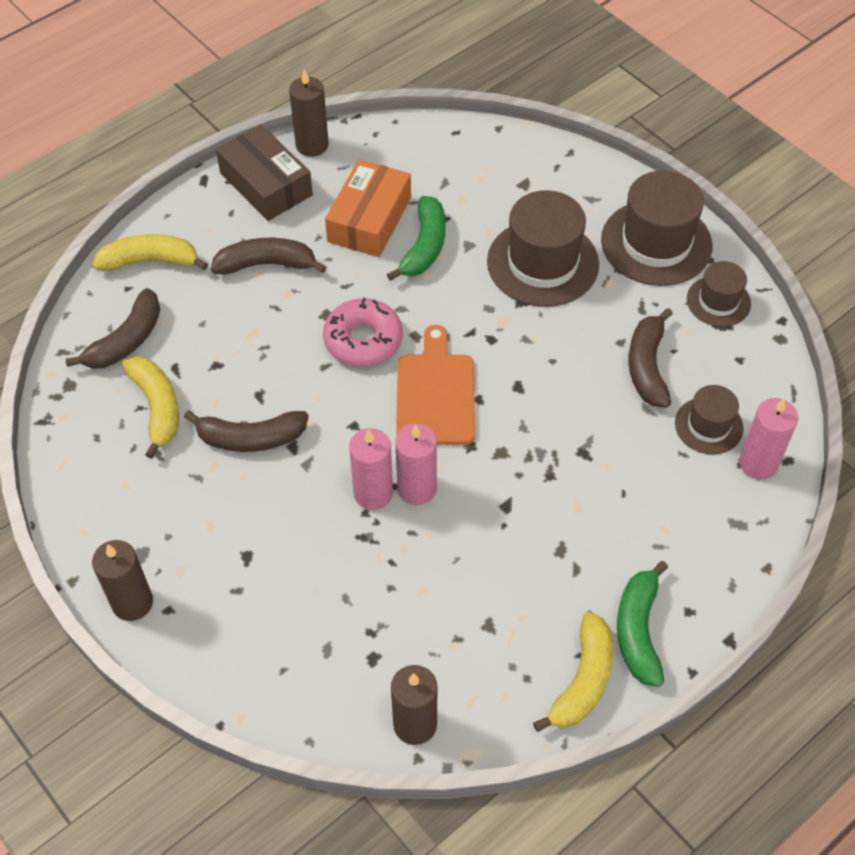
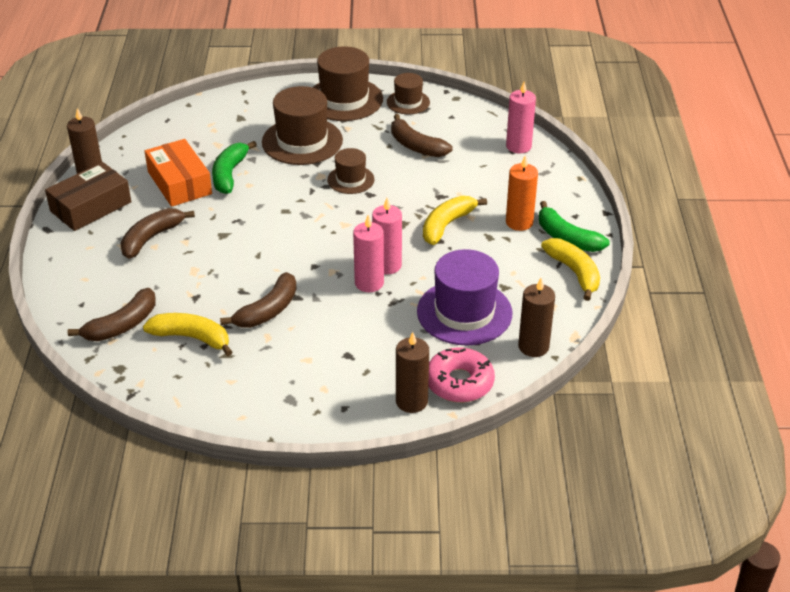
camera: 50 degrees left, 15 degrees down
brown banana [65,288,160,369] -> brown banana turned 60 degrees clockwise [68,288,156,341]
brown candle [92,540,153,621] -> brown candle moved to [396,332,429,413]
yellow banana [93,234,208,271] -> yellow banana moved to [423,196,487,245]
brown box [216,124,313,221] -> brown box turned 45 degrees counterclockwise [45,162,131,231]
pink donut [323,297,403,367] -> pink donut moved to [428,347,495,402]
green banana [387,196,446,281] -> green banana turned 135 degrees counterclockwise [212,141,257,194]
orange cutting board [396,325,475,445] -> none
brown hat [675,385,743,454] -> brown hat moved to [327,148,374,194]
none -> purple hat [417,249,512,346]
none -> orange candle [506,155,538,231]

